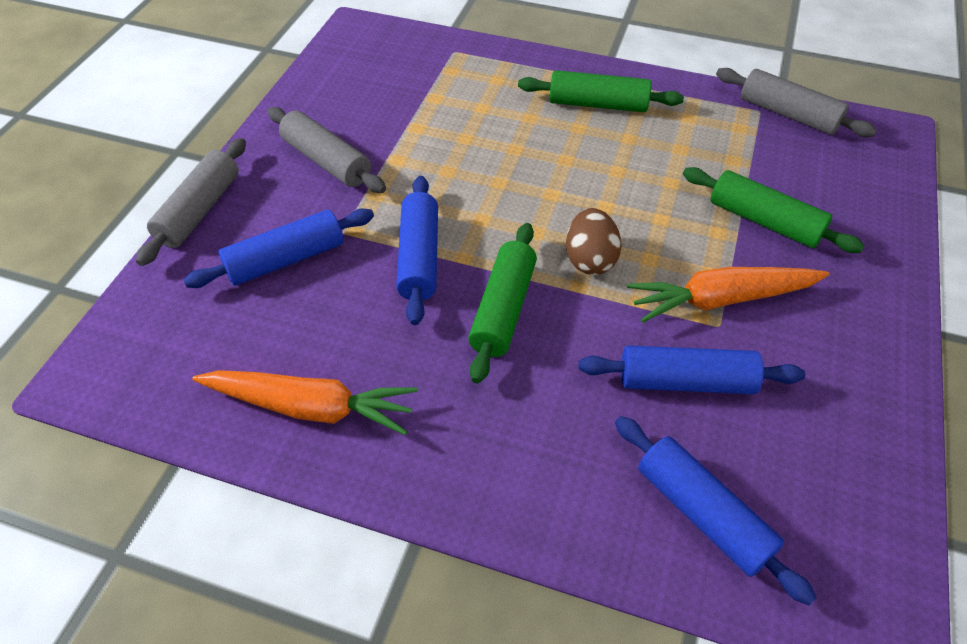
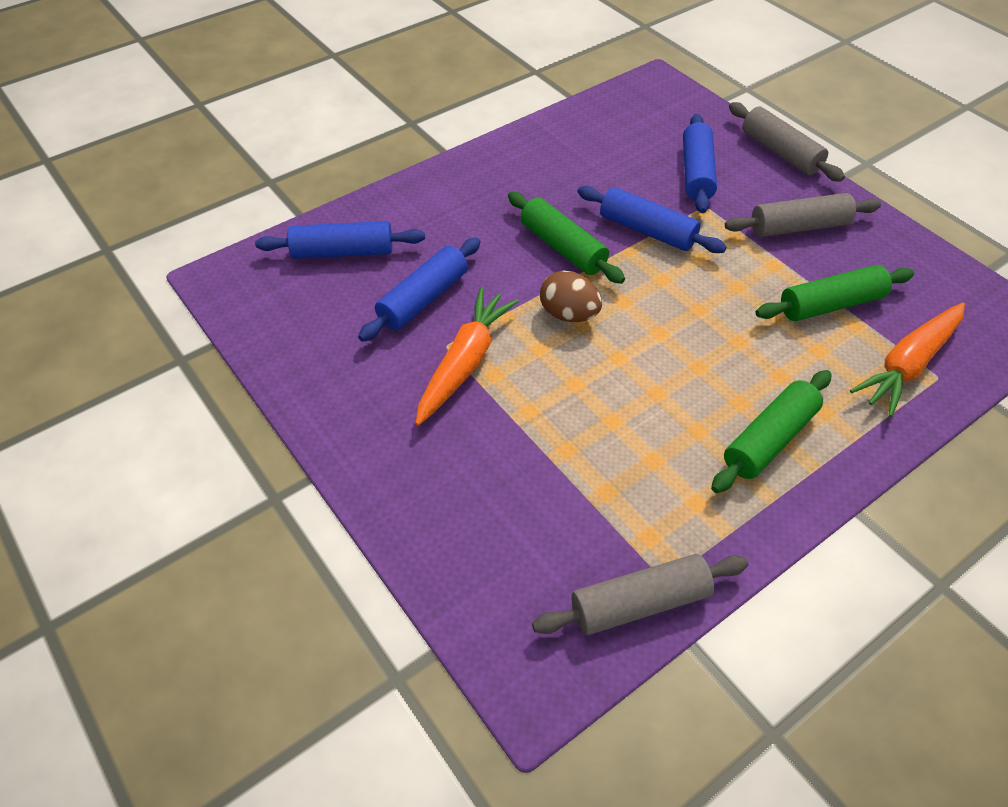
camera: 125 degrees right, 0 degrees up
orange carrot [192,370,418,435] -> orange carrot moved to [850,302,965,417]
green rolling pin [683,167,865,253] -> green rolling pin moved to [756,265,914,321]

